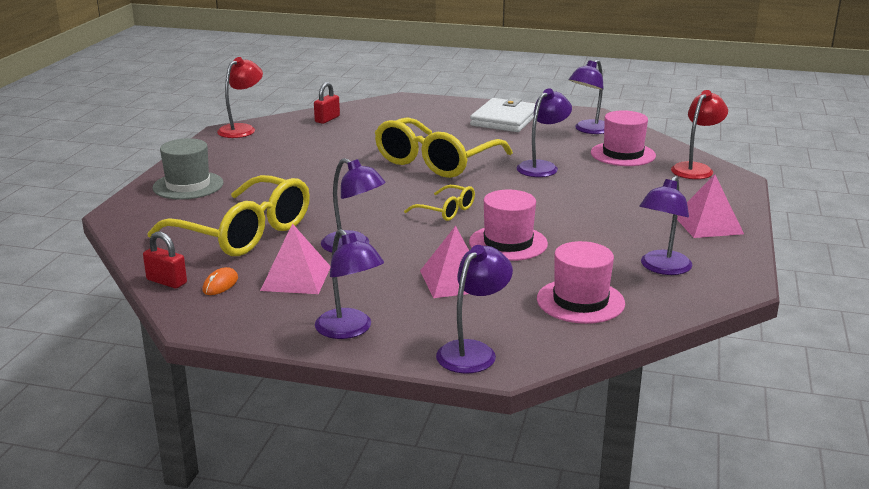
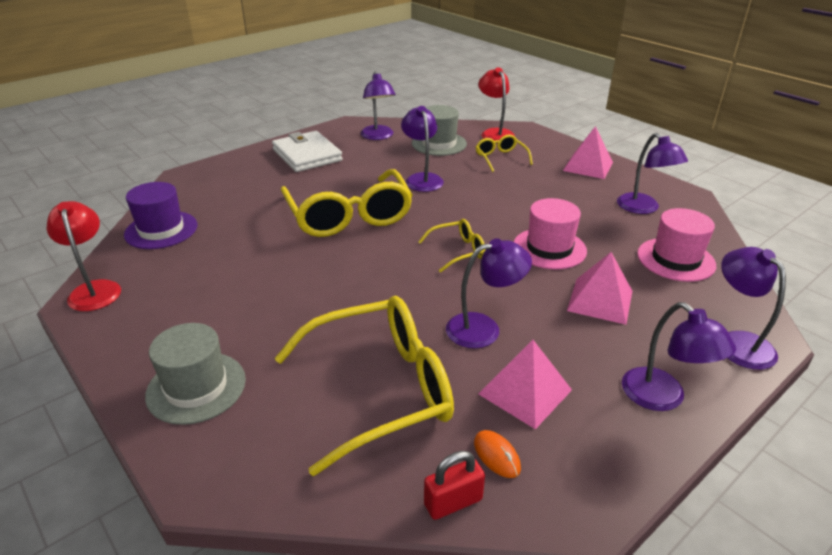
camera: 55 degrees left, 10 degrees up
red padlock [314,82,340,124] -> purple hat [124,182,197,249]
purple lamp [315,229,384,339] -> purple lamp turned 60 degrees clockwise [622,302,736,411]
pink hat [591,110,656,166] -> grey hat [412,105,467,156]
none -> yellow glasses [476,135,533,172]

